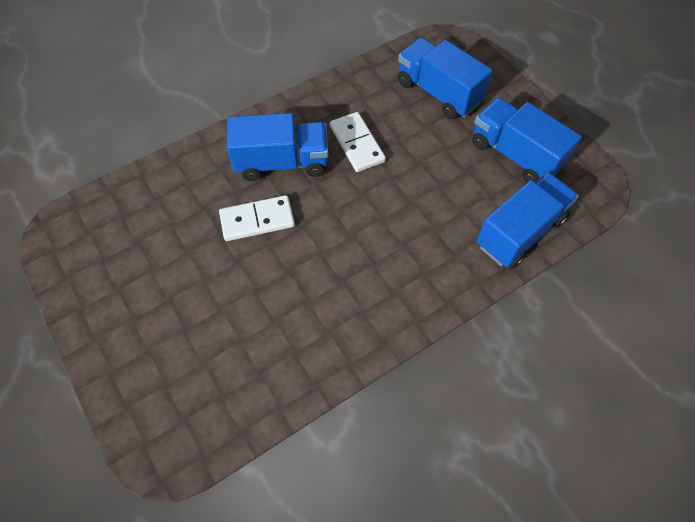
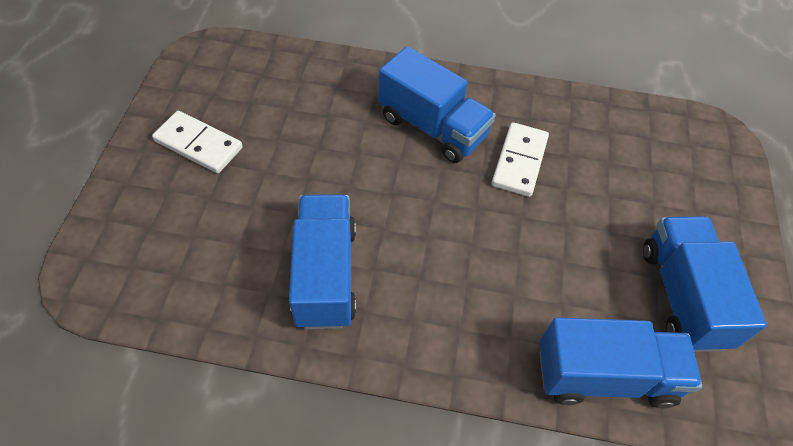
camera: 40 degrees right, 5 degrees down
white domino [219,195,295,241] -> white domino moved to [152,111,243,173]
blue truck [398,38,493,119] -> blue truck moved to [289,194,356,329]

